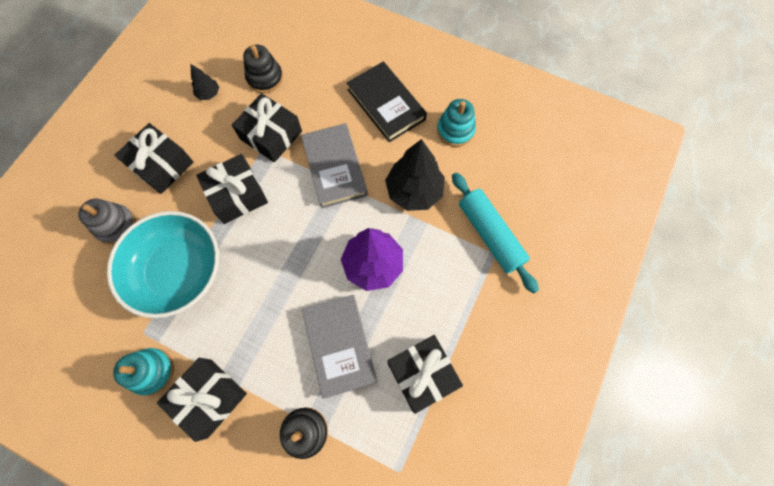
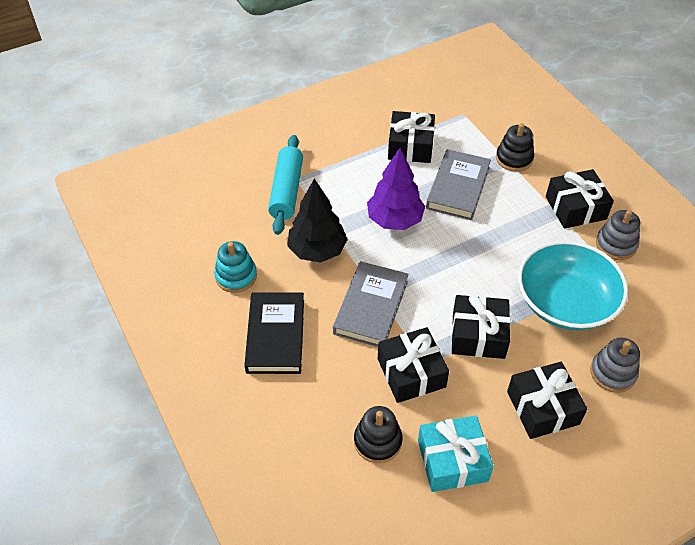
camera: 145 degrees left, 20 degrees down
turquoise stacking toy [113,348,174,395] -> grey stacking toy [596,210,640,260]
black tree [191,64,219,100] -> turquoise gift [418,415,494,492]

